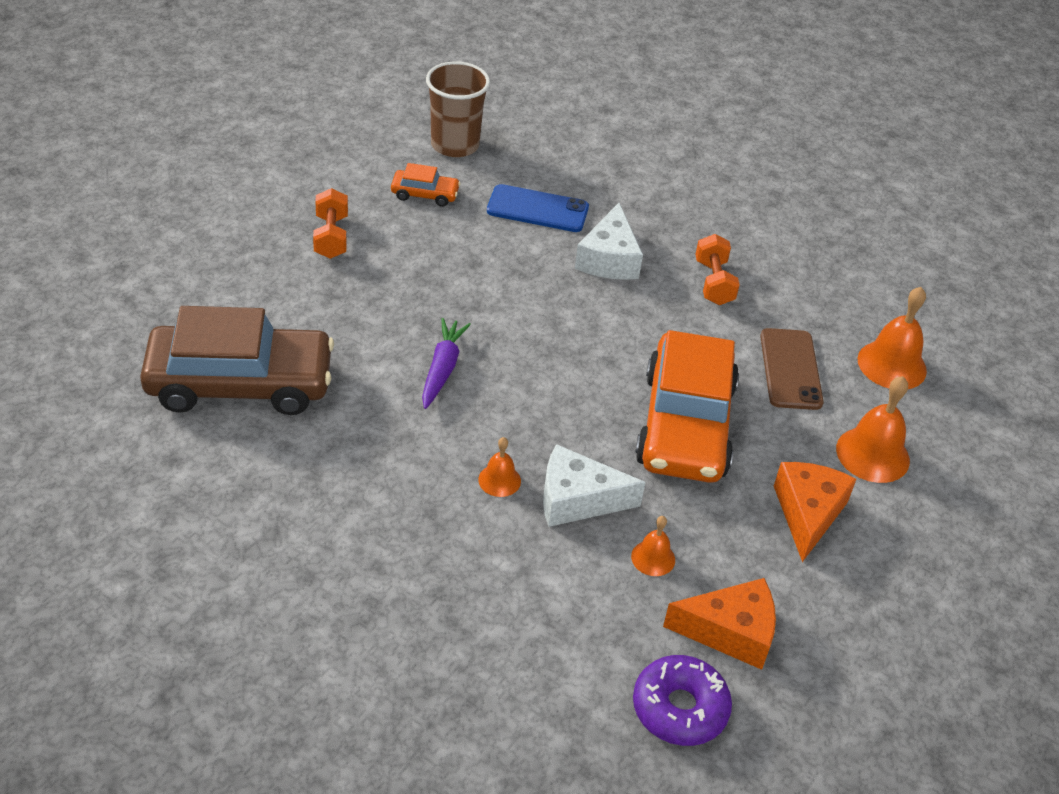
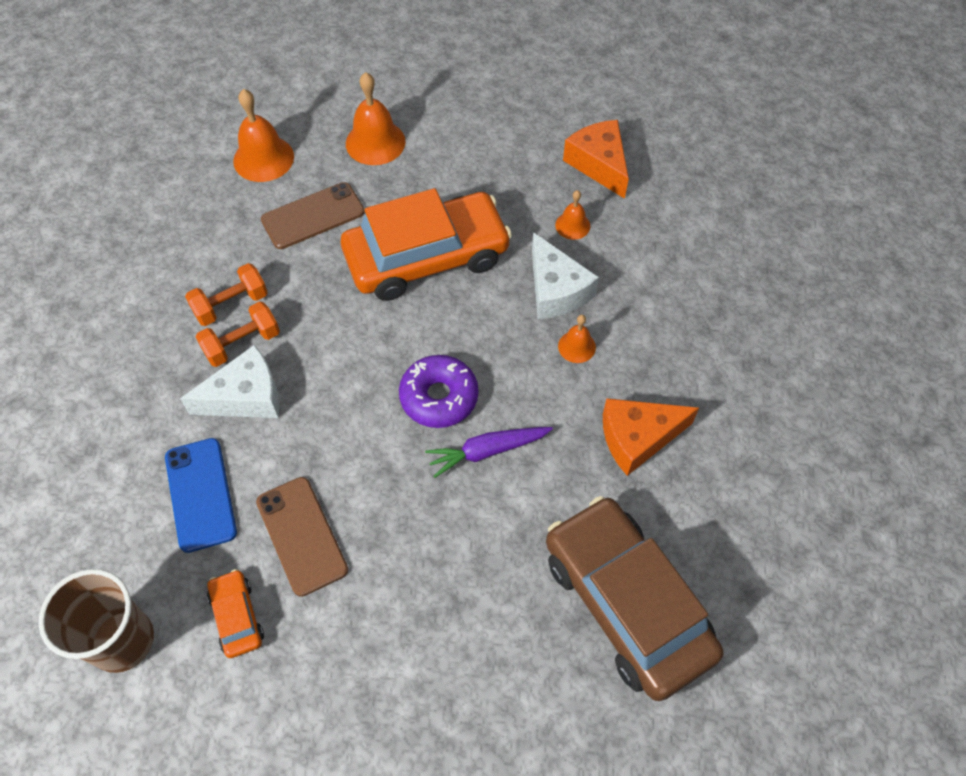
camera: 115 degrees left, 15 degrees up
orange dumbbell [313,188,348,259] -> orange dumbbell moved to [196,301,280,367]
purple donut [633,655,732,746] -> purple donut moved to [399,355,478,428]
orange cheese [774,462,856,562] -> orange cheese moved to [603,398,699,476]
none -> brown phone [256,477,348,597]

